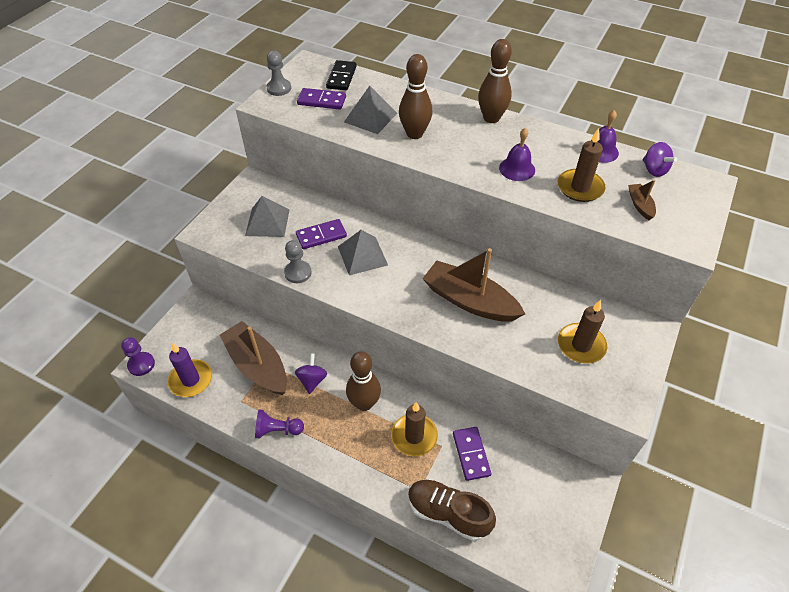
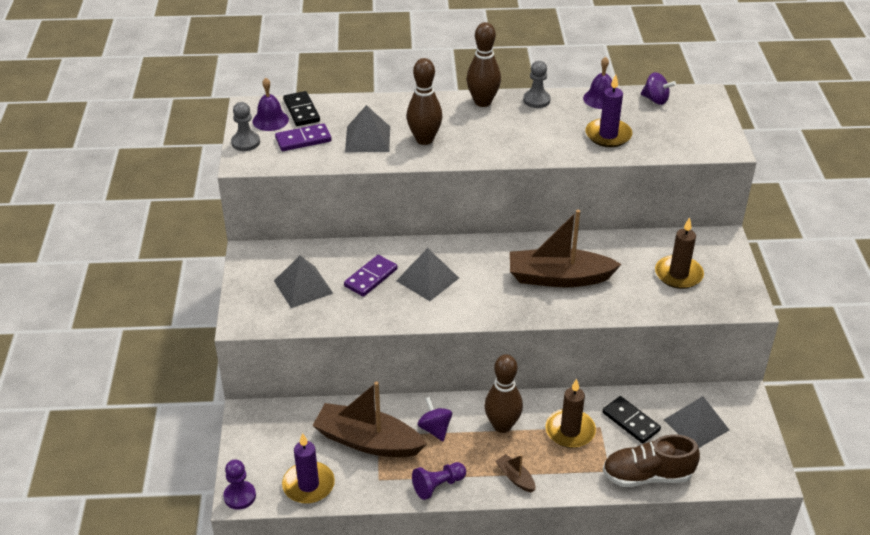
camera: 30 degrees left, 10 degrees down
grey pawn [284,240,312,283] -> grey pawn moved to [523,61,551,108]
purple domino [453,427,491,481] -> black domino [602,396,661,443]
purple bell [499,128,535,181] -> purple bell moved to [252,78,289,131]
brown candle [558,128,606,202] -> purple candle [585,74,632,147]
brown boat [628,180,656,220] -> brown boat moved to [496,454,535,492]
none -> grey pyramid [664,396,729,448]

